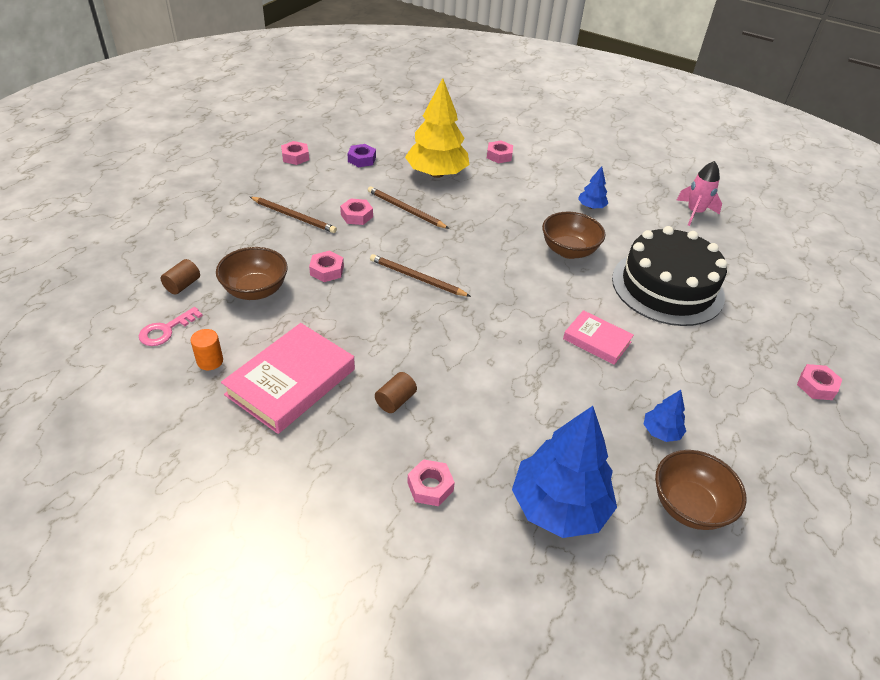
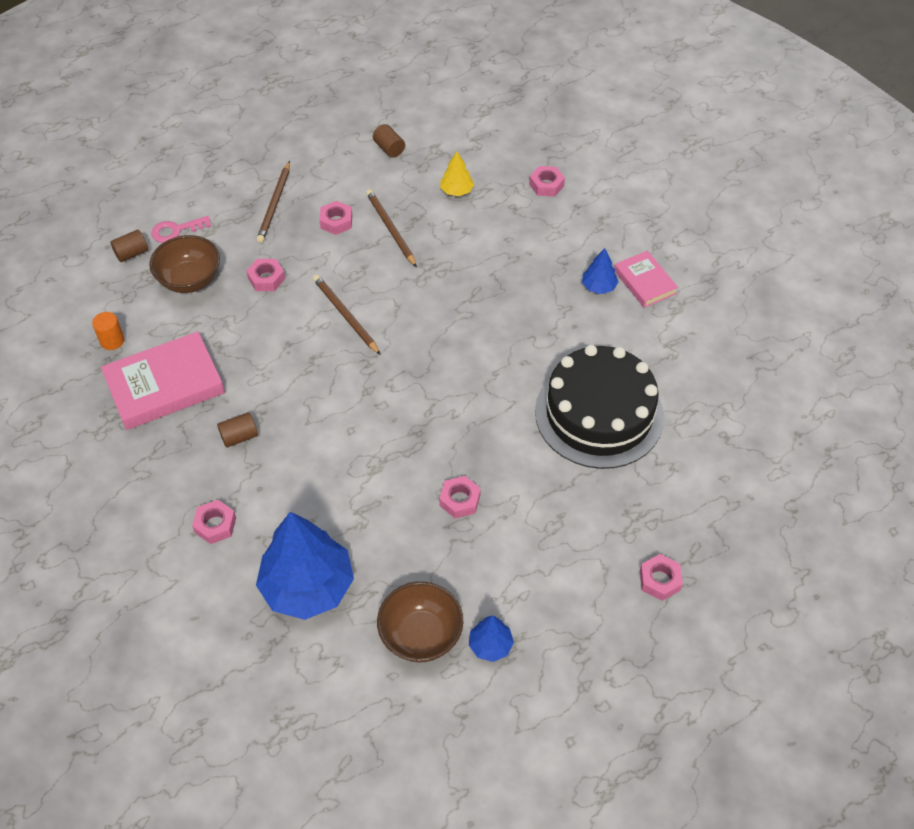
camera: 30 degrees right, 10 degrees up
pink key [139,307,203,346] -> pink key moved to [151,216,211,243]
brown pencil [250,197,337,233] -> brown pencil turned 45 degrees clockwise [257,161,290,243]
pink nut [281,141,309,165] -> pink nut moved to [439,476,481,519]
purple nut [347,144,376,167] -> brown cylinder [373,124,405,158]
yellow tree [405,78,470,178] -> yellow tree [440,151,474,196], size x0.46
brown bowl [542,212,605,259] -> none
pink book [563,310,634,365] -> pink book moved to [614,251,678,308]
blue tree [644,390,686,442] -> blue tree moved to [469,616,514,662]
pink rocket [676,161,722,226] -> none

